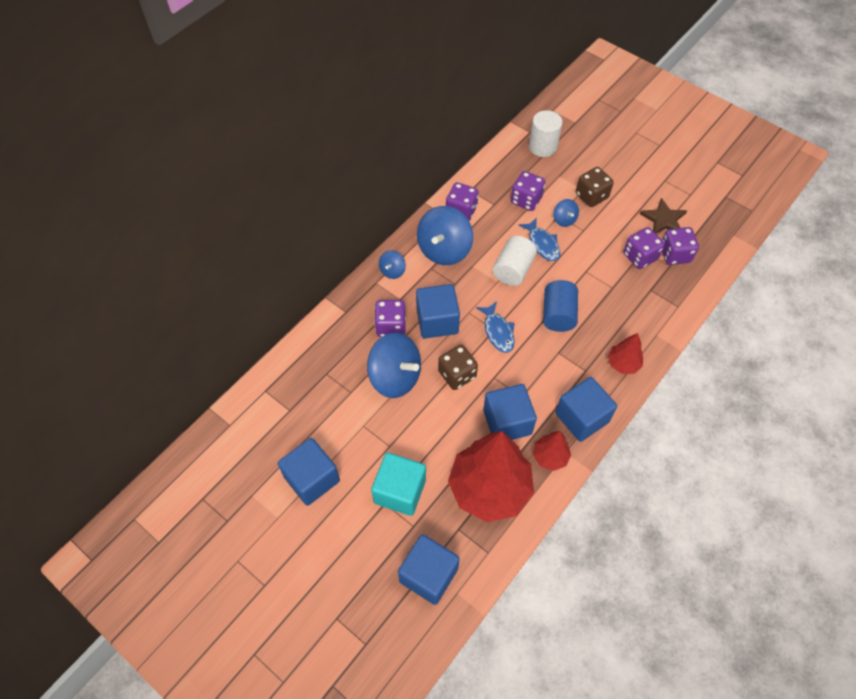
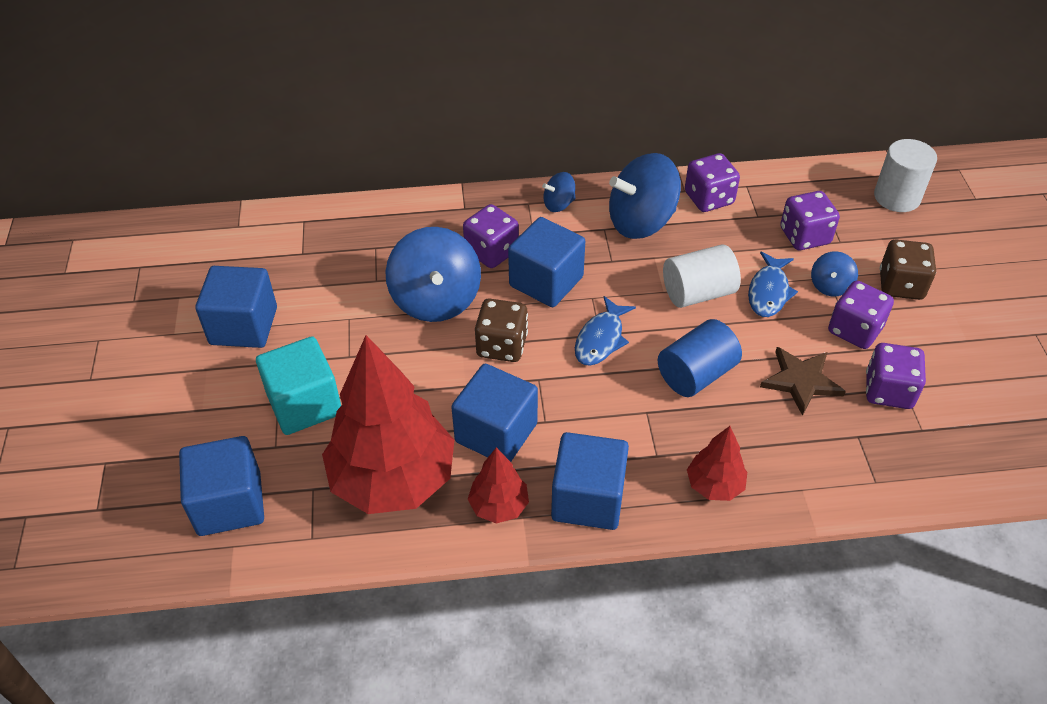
camera: 45 degrees right, 10 degrees down
brown star [640,198,687,233] -> brown star moved to [760,347,846,416]
purple dice [662,227,699,265] -> purple dice moved to [828,281,894,349]

